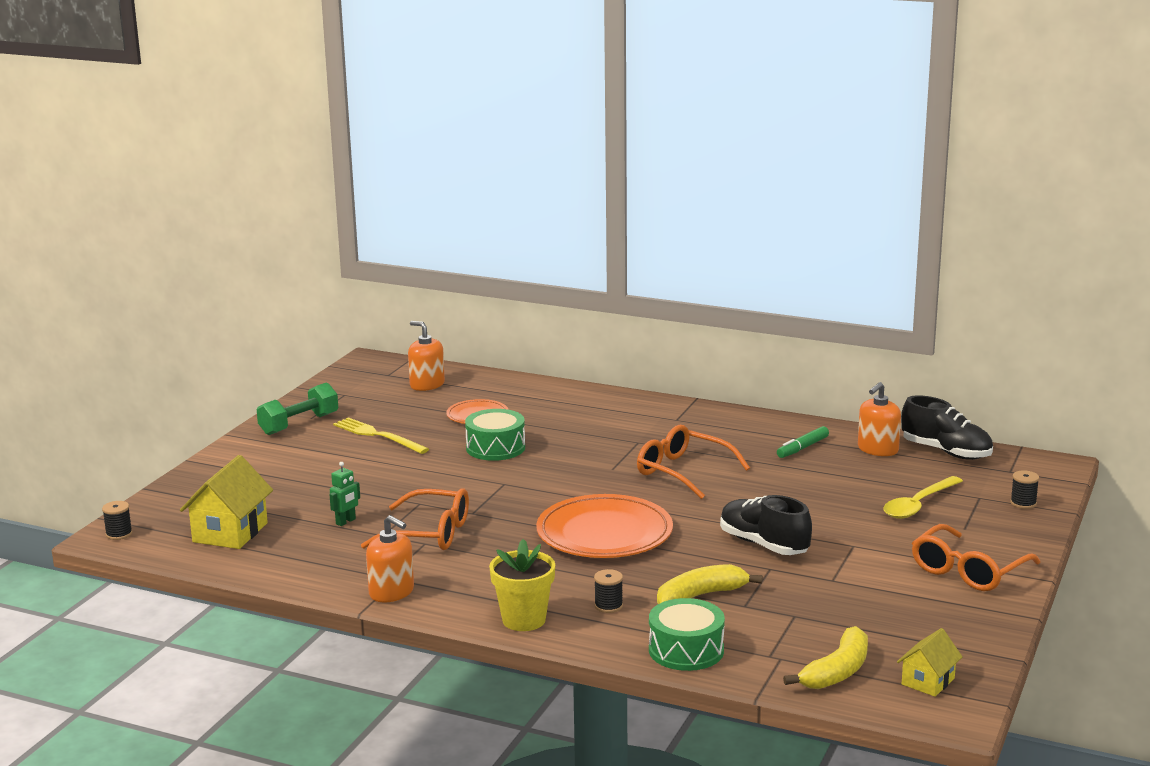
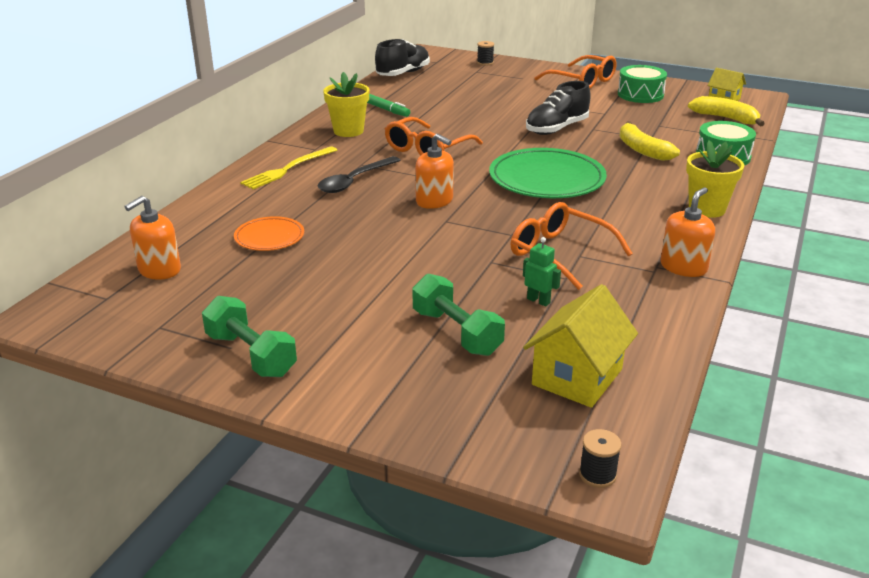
camera: 90 degrees left, 10 degrees up
yellow house [180,455,273,549] -> yellow house turned 75 degrees counterclockwise [523,284,638,408]
yellow fork [333,417,429,454] -> yellow fork moved to [240,146,337,189]
orange glasses [361,488,469,550] -> orange glasses turned 60 degrees counterclockwise [511,202,633,290]
green drum [465,409,525,461] -> green drum moved to [618,65,667,103]
orange plate [536,494,673,558] -> green plate [489,148,607,198]
black spool [594,569,623,613] -> none
orange soap dispenser [858,382,901,456] -> orange soap dispenser moved to [415,133,454,209]
yellow spoon [883,476,963,519] -> none
none -> black spoon [318,156,401,193]
none -> yellow flower pot [323,72,369,137]
none -> green dumbbell [412,273,505,356]

